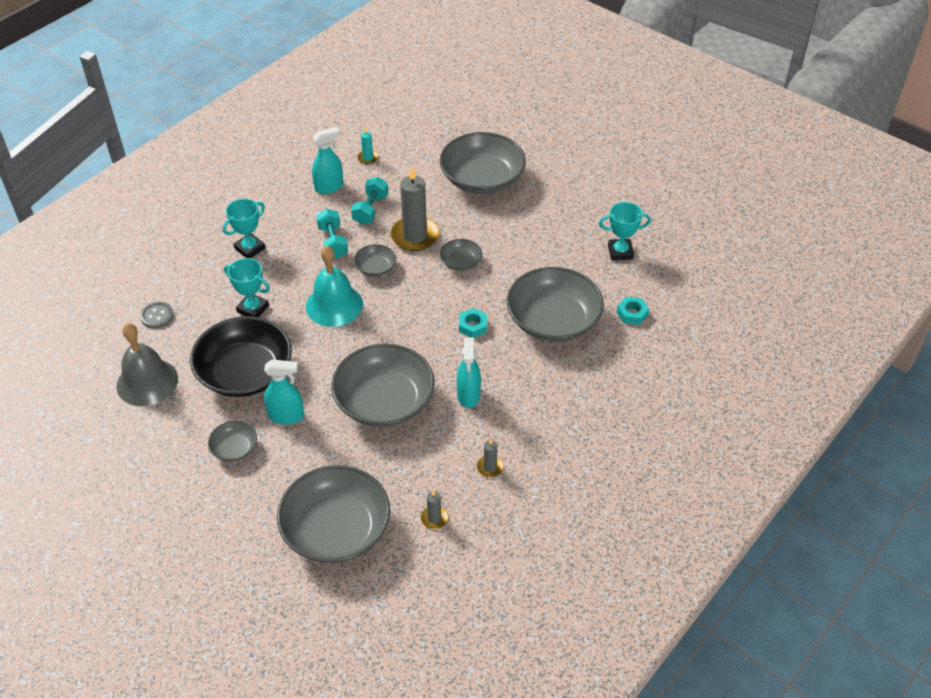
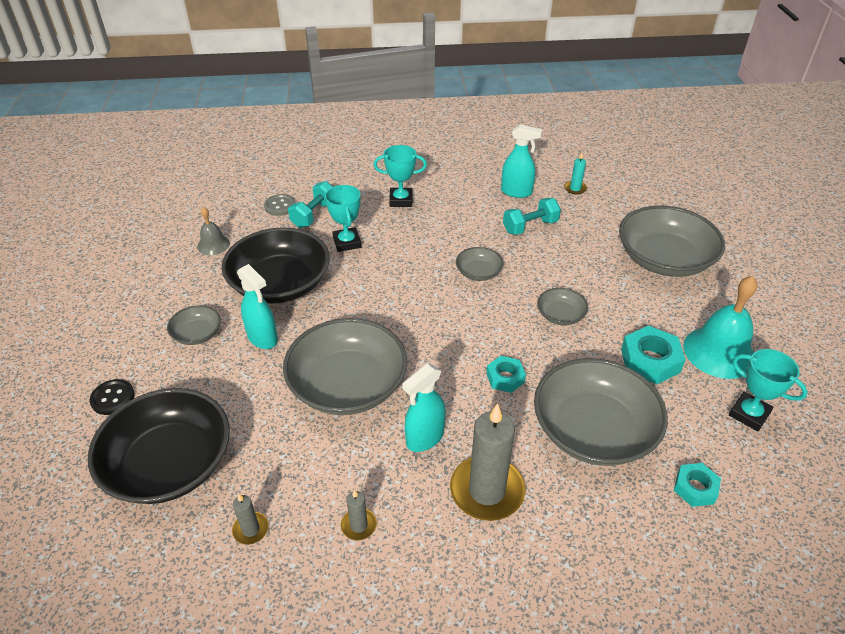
camera: 45 degrees right, 5 degrees down
grey bell [117,323,178,406] -> grey bell [197,207,230,255], size x0.54
grey bowl [277,465,390,563] -> black bowl [88,388,230,504]
turquoise bell [306,245,363,327] -> turquoise bell moved to [683,276,758,379]
turquoise dumbbell [316,209,348,259] -> turquoise dumbbell moved to [288,181,333,228]
grey candle [390,166,439,251] -> grey candle moved to [450,403,525,521]
none -> black button [90,379,135,415]
none -> turquoise nut [621,326,686,384]

